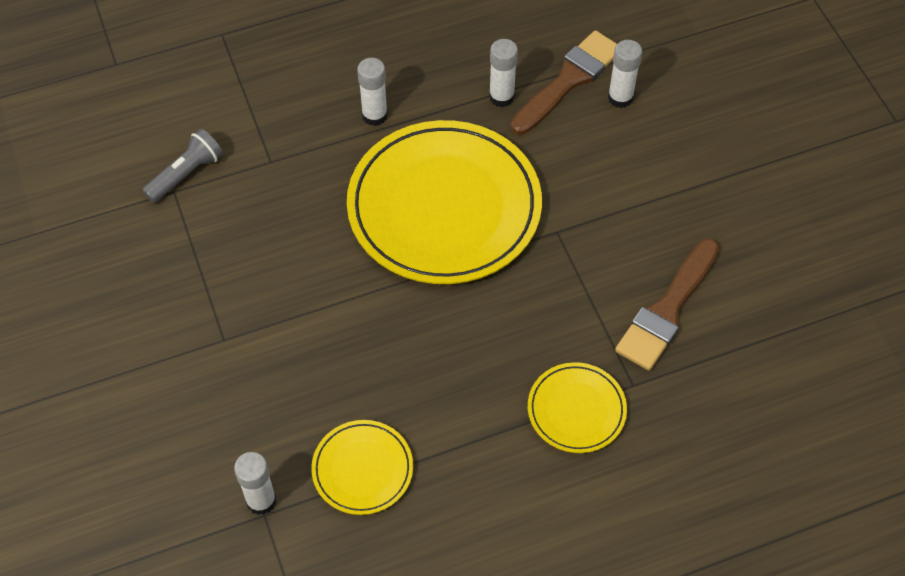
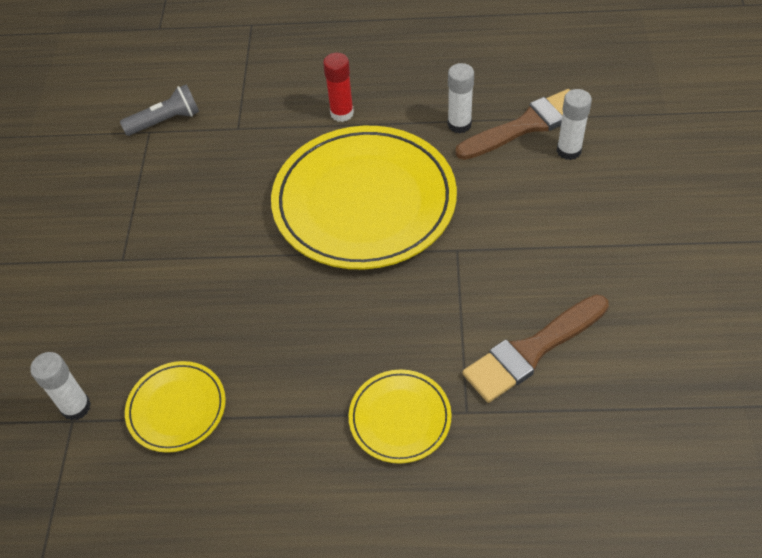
camera: 25 degrees right, 5 degrees down
white glue stick [357,58,388,126] -> red glue stick [323,53,354,122]

